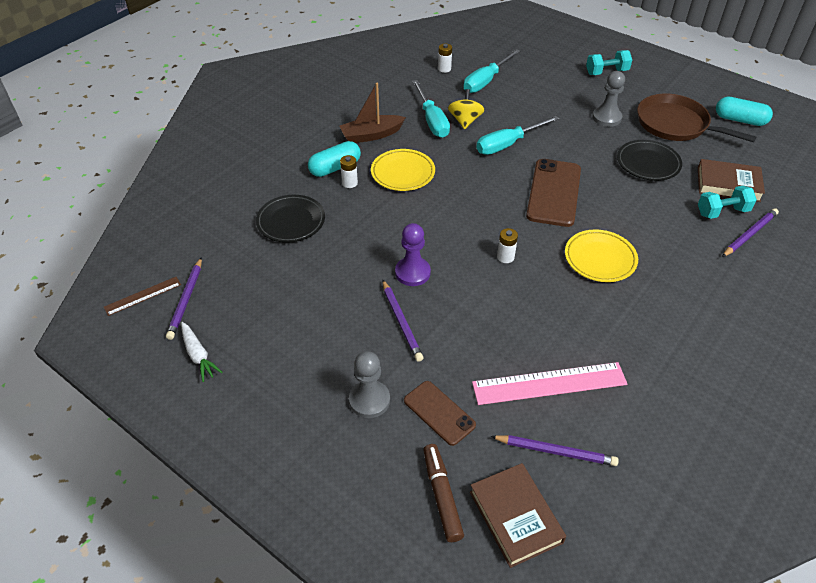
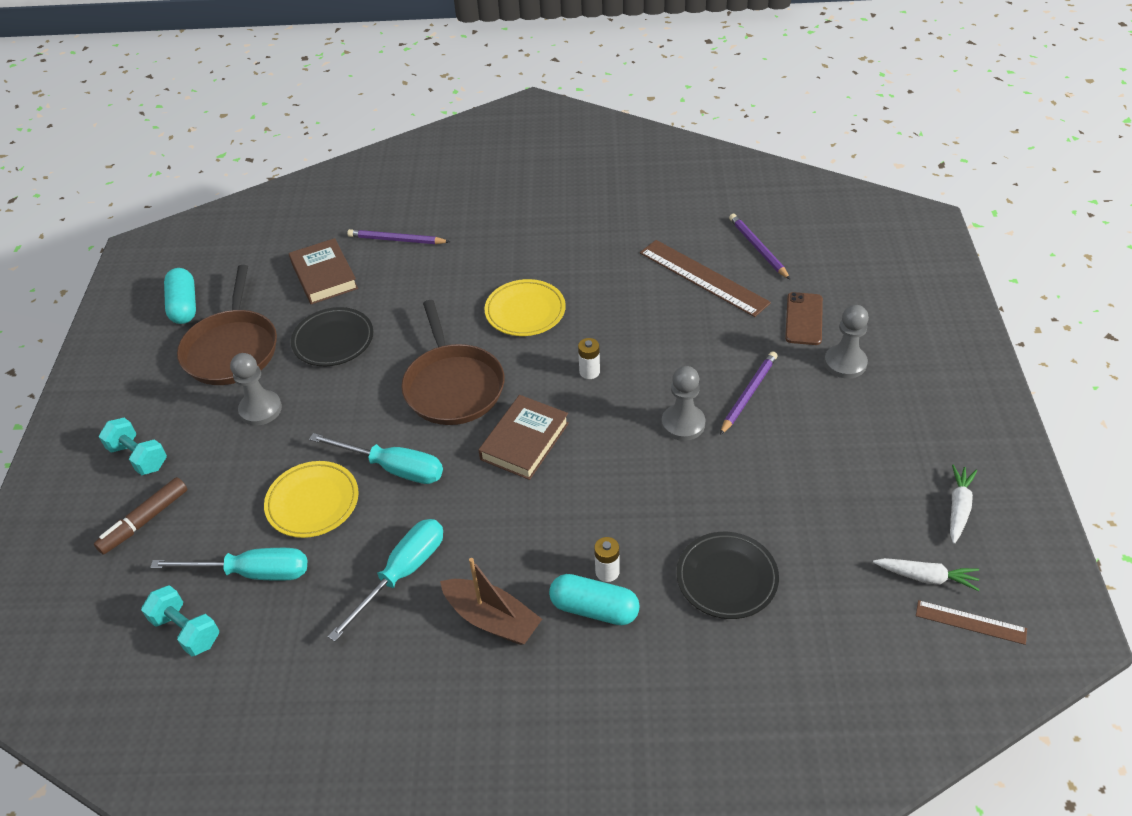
camera: 125 degrees left, 0 degrees up
purple pencil [166,257,202,340] -> white carrot [873,558,980,591]
yellow plate [371,149,435,191] -> yellow plate moved to [264,461,359,538]
purple pawn [395,223,431,286] -> grey pawn [662,366,705,441]
brown marker [423,444,464,542] -> brown marker moved to [94,477,187,555]
white battery [438,44,452,73] -> none
yellow spinning top [448,89,485,129] -> none
brown book [470,463,566,568] -> brown book moved to [478,395,569,480]
pink ruler [472,362,627,405] -> brown ruler [640,240,771,317]
brown phone [526,159,581,227] -> brown pan [401,300,505,425]
turquoise dumbbell [698,186,757,219] -> turquoise dumbbell moved to [141,585,219,657]

